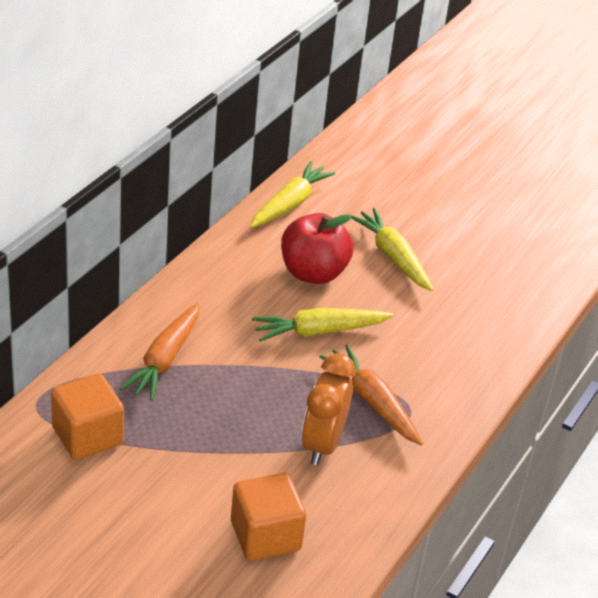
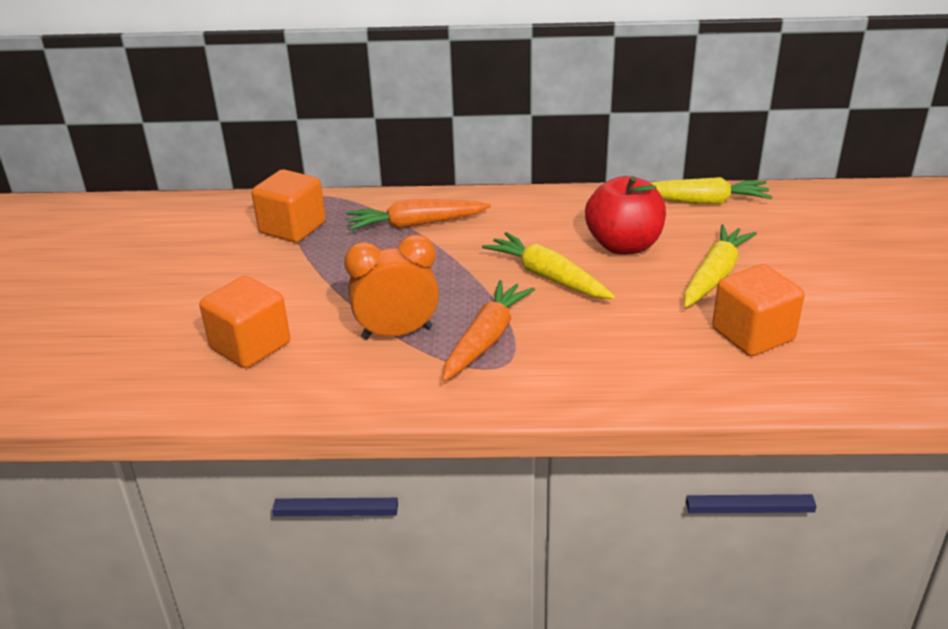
camera: 65 degrees right, 5 degrees down
none -> orange cube [712,264,805,356]

